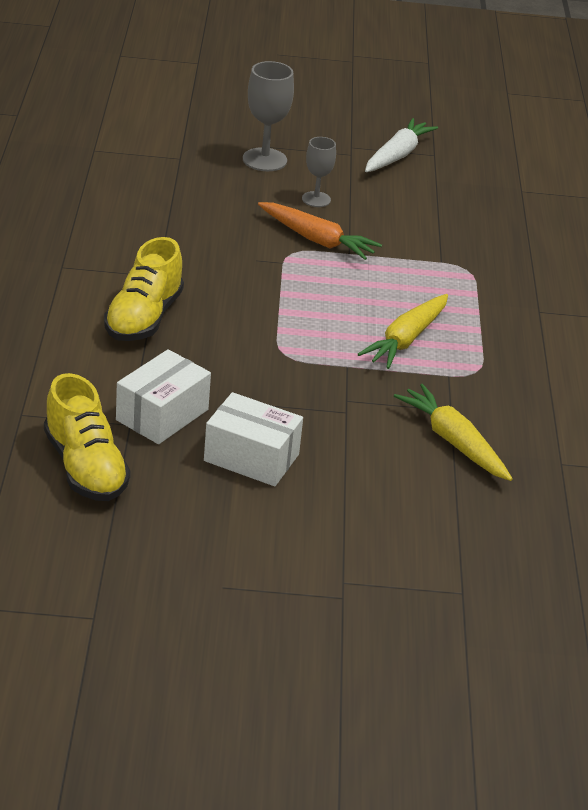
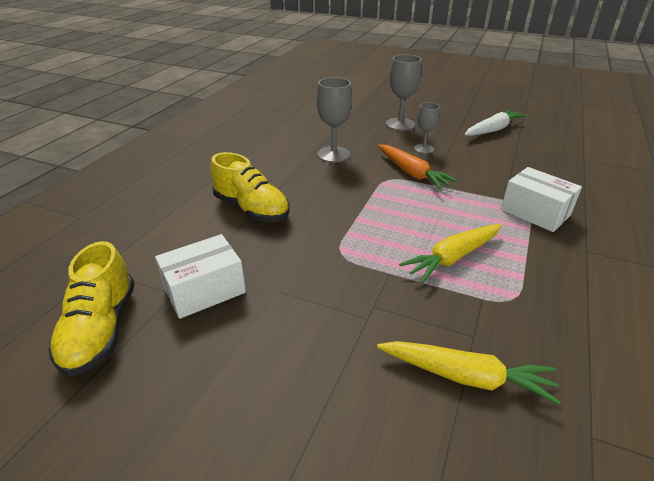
camera: 25 degrees right, 0 degrees up
yellow shoe [104,237,184,341] -> yellow shoe turned 90 degrees counterclockwise [210,152,290,222]
white box [204,392,303,486] -> white box moved to [501,167,582,232]
yellow carrot [394,384,513,481] -> yellow carrot turned 120 degrees clockwise [377,341,561,405]
none -> grey goblet [317,77,352,163]

